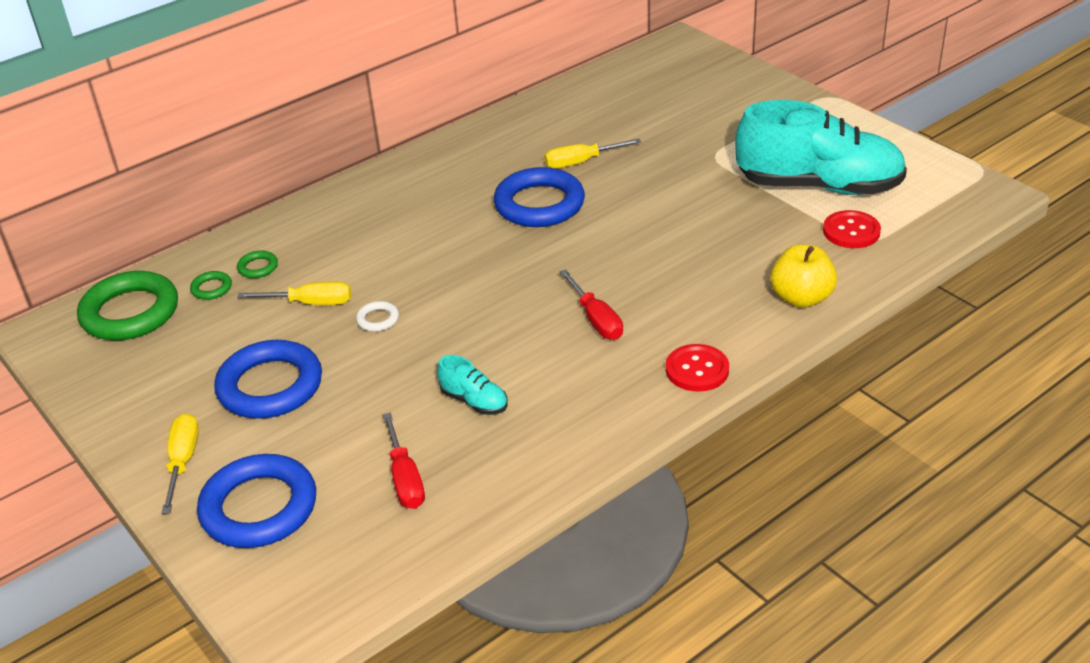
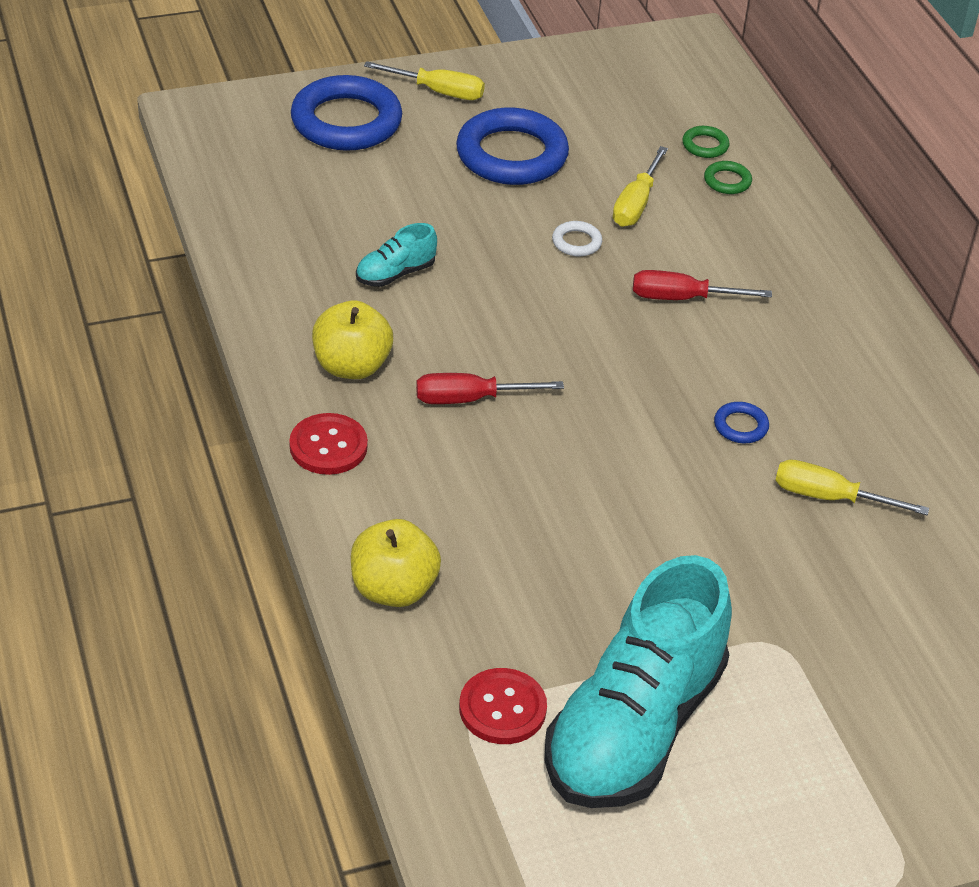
camera: 105 degrees right, 5 degrees up
green ring [77,271,178,340] -> none
red screwdriver [383,413,425,509] -> red screwdriver moved to [633,270,772,300]
blue ring [494,167,585,227] -> blue ring [714,402,769,443], size x0.43
yellow screwdriver [544,139,641,168] -> yellow screwdriver turned 75 degrees counterclockwise [775,460,929,515]
none -> yellow apple [312,300,393,379]

